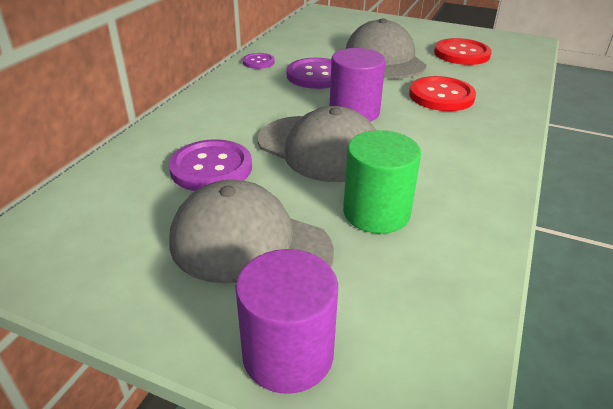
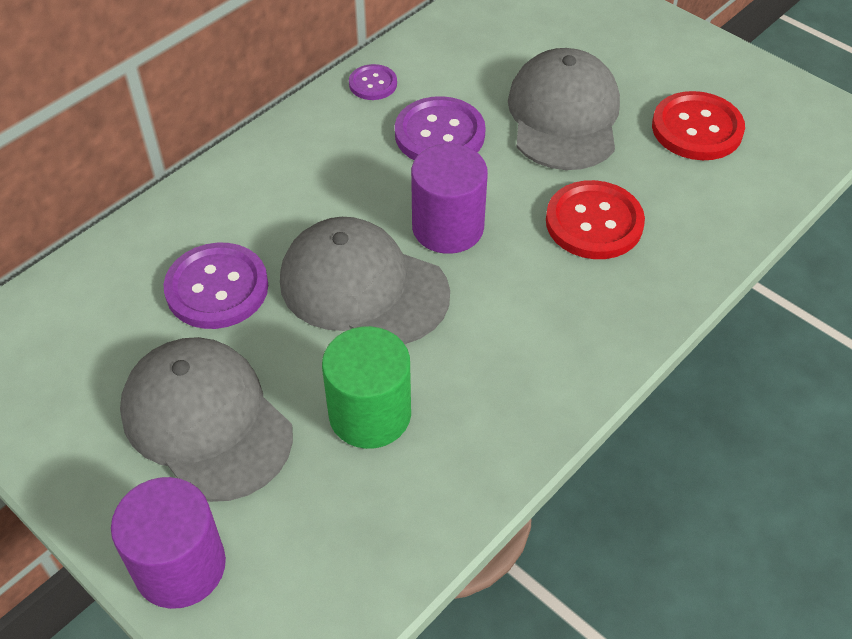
camera: 20 degrees right, 15 degrees up
grey cap [258,106,377,182] -> grey cap turned 150 degrees clockwise [280,217,450,344]

